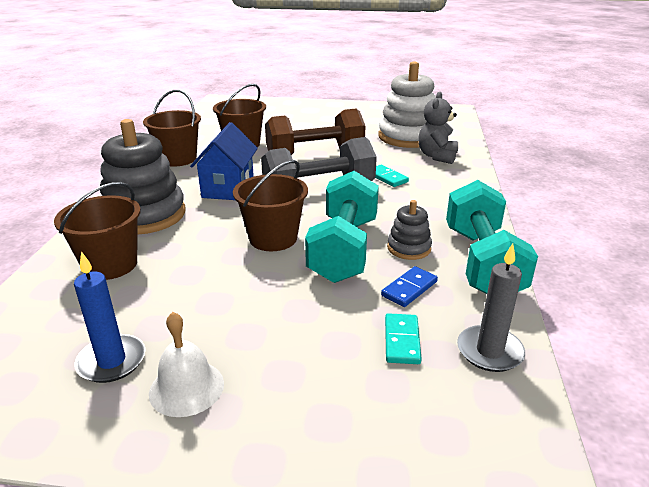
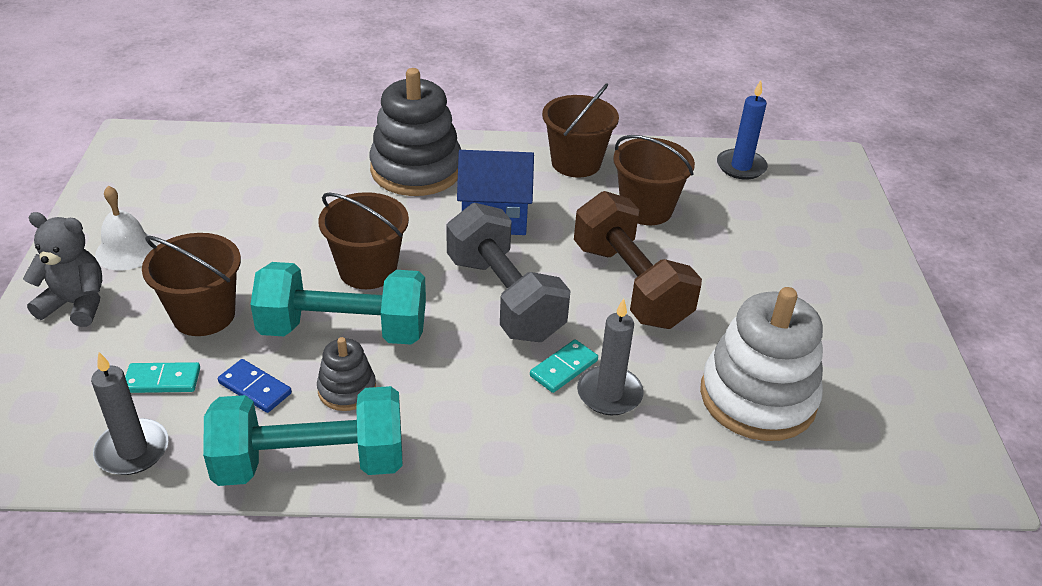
camera: 80 degrees right, 10 degrees up
brown bucket [54,182,141,280] -> brown bucket moved to [142,233,241,336]
blue candle [74,251,146,383] -> blue candle moved to [717,80,768,180]
grey teddy bear [418,92,458,164] -> grey teddy bear moved to [23,212,102,327]
none -> grey candle [577,298,644,415]

